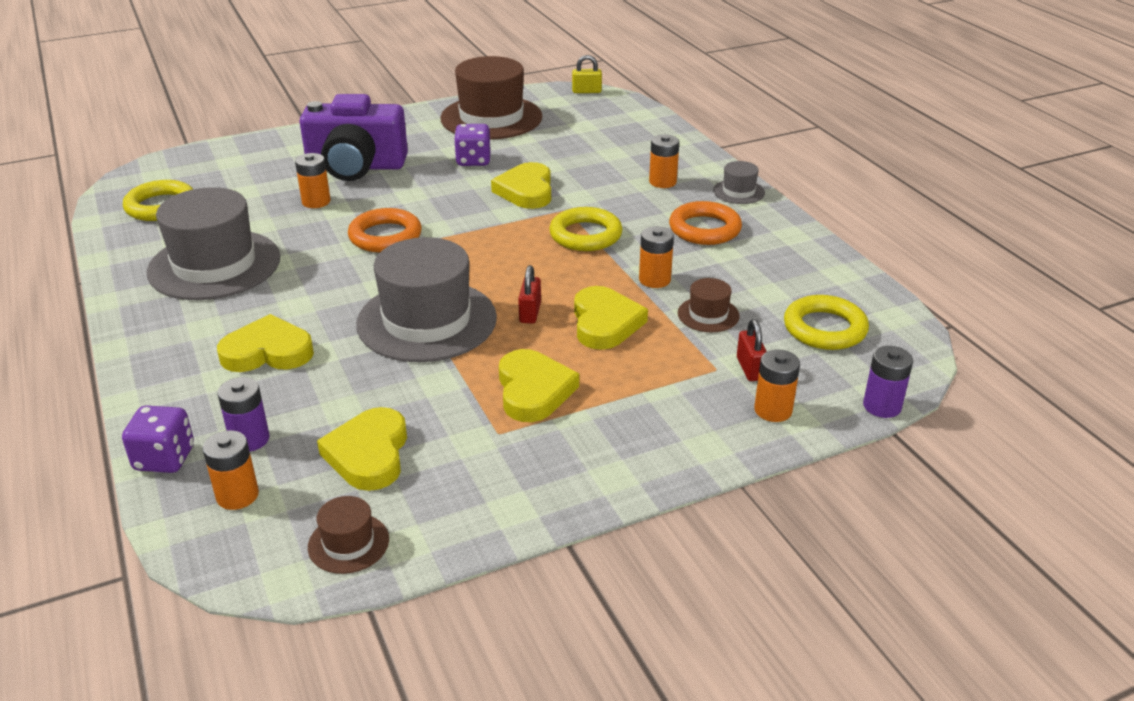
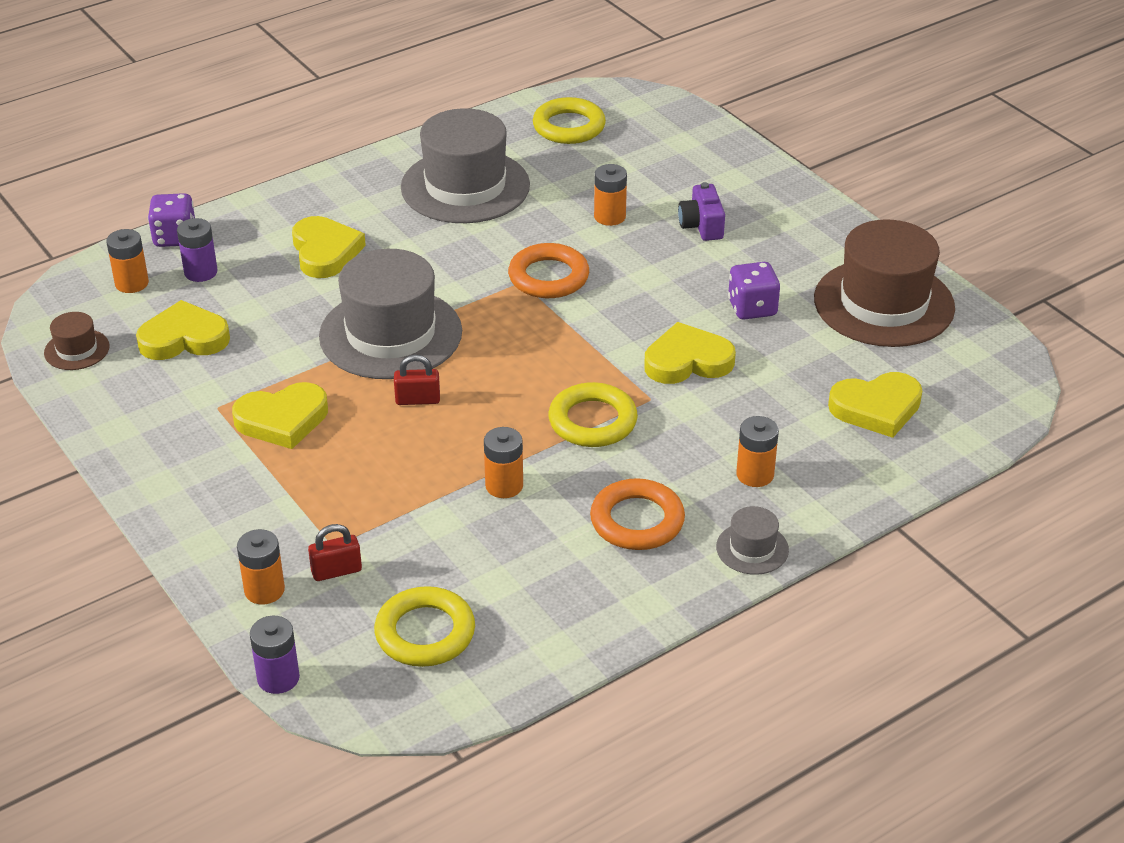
camera: 80 degrees right, 5 degrees up
purple camera [299,94,408,181] -> purple camera [678,182,725,241], size x0.48
yellow padlock [572,55,602,93] -> none
yellow heart [574,286,648,350] -> yellow heart moved to [828,372,922,438]
brown hat [678,278,740,332] -> none

